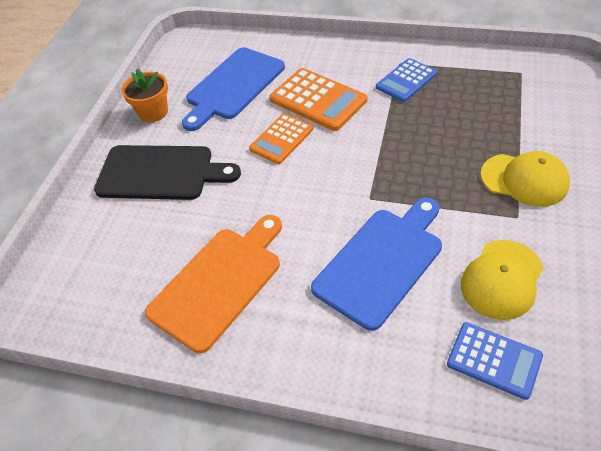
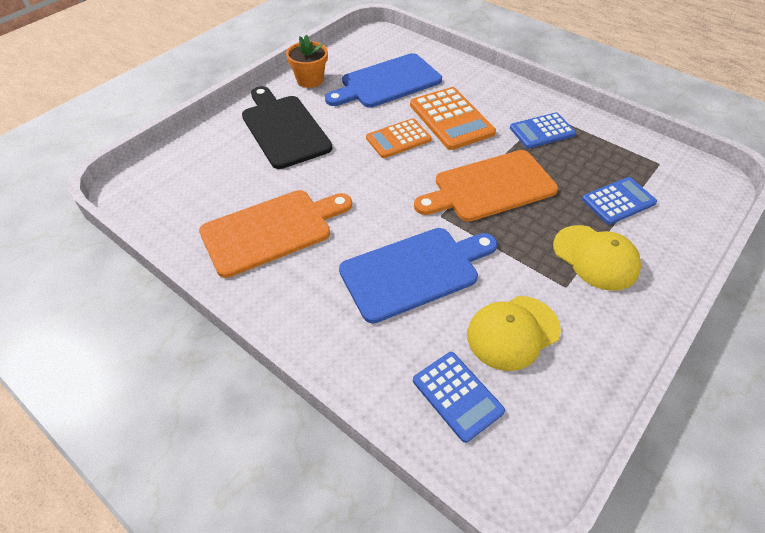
camera: 20 degrees right, 0 degrees up
black cutting board [94,145,241,200] -> black cutting board turned 150 degrees counterclockwise [242,86,332,169]
none -> orange cutting board [414,150,558,222]
none -> blue calculator [582,177,657,225]

